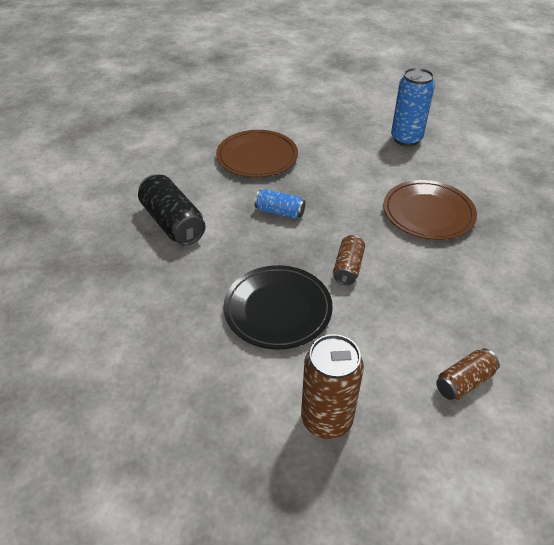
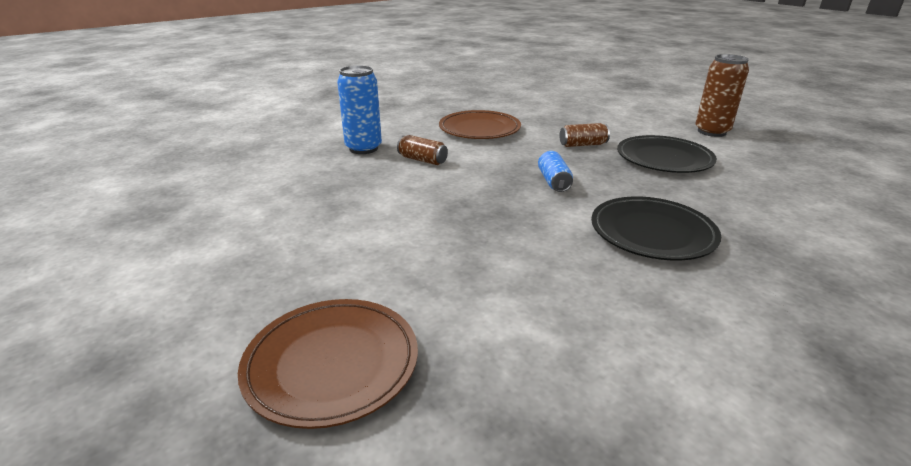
camera: 115 degrees left, 15 degrees down
black can [138,175,206,246] -> black plate [591,196,721,260]
brown plate [216,130,298,178] -> brown plate moved to [238,299,418,429]
brown can [436,348,500,400] -> brown can moved to [397,135,448,165]

